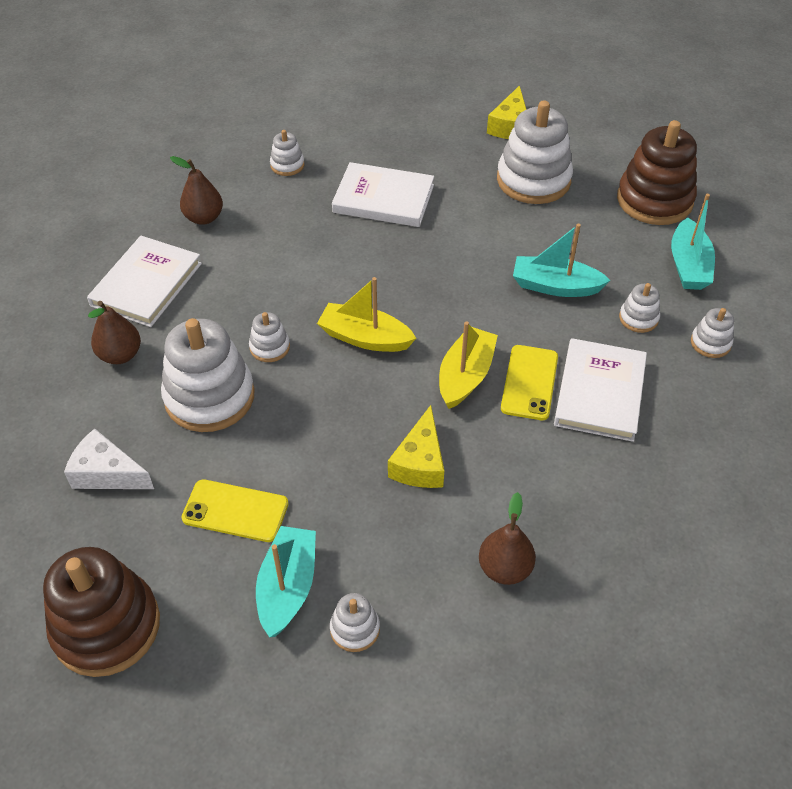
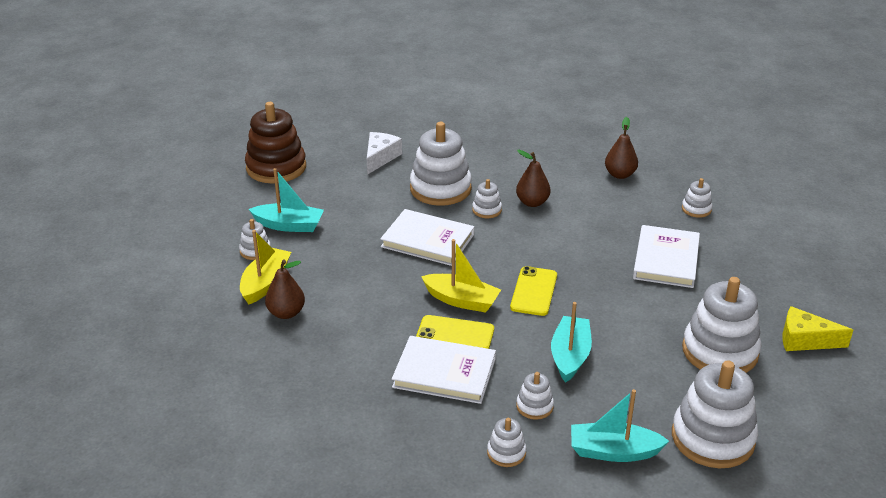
camera: 90 degrees right, 15 degrees down
white book [87,236,202,327] -> white book moved to [380,209,474,266]
brown pear [88,301,141,364] -> brown pear moved to [516,150,551,207]
yellow phone [181,479,288,542] -> yellow phone moved to [510,266,557,316]
yellow boat [317,277,416,352] -> yellow boat moved to [240,230,291,304]
yellow cheese [388,405,444,488] -> none
brown stacking toy [617,120,697,225] -> white stacking toy [672,360,758,468]

